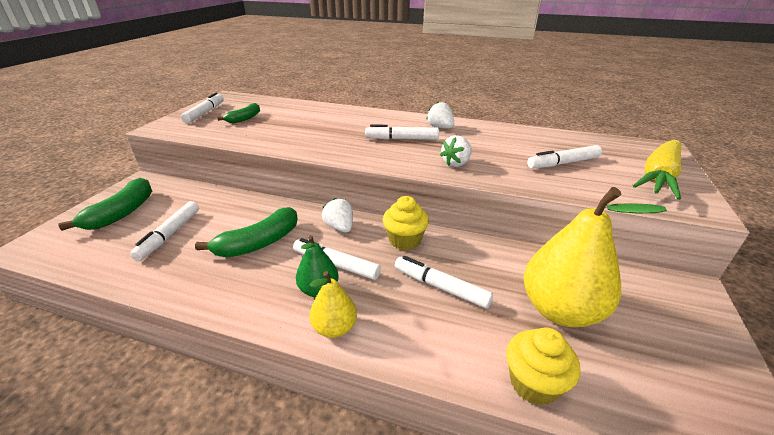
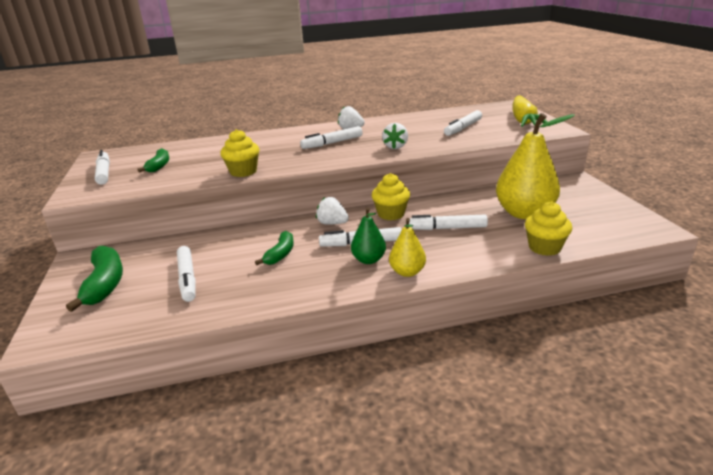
camera: 30 degrees left, 5 degrees down
green banana [195,207,298,257] -> green banana [255,231,294,265], size x0.63
none -> yellow cupcake [220,129,260,177]

